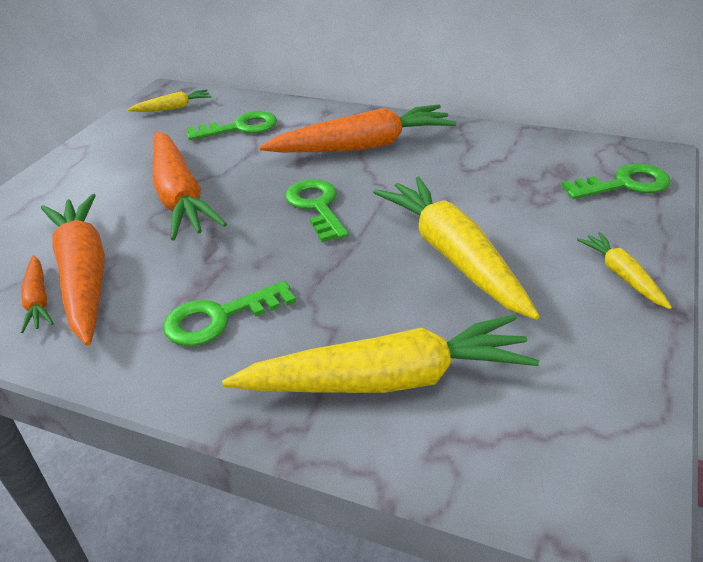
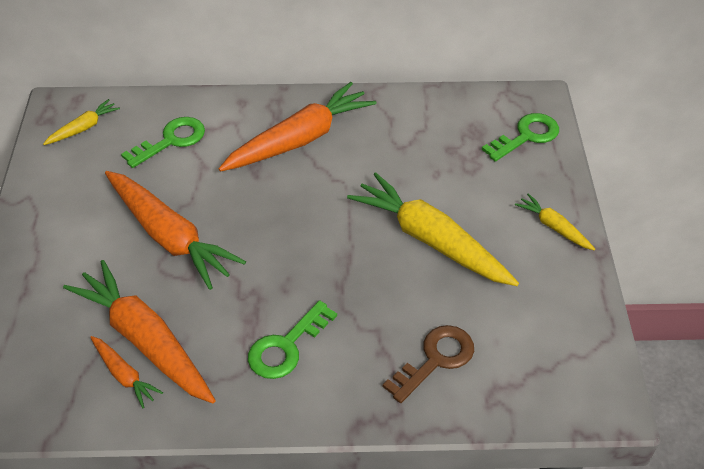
camera: 25 degrees left, 10 degrees up
yellow carrot [222,315,539,393] -> brown key [383,325,474,403]
green key [286,179,348,242] -> none

